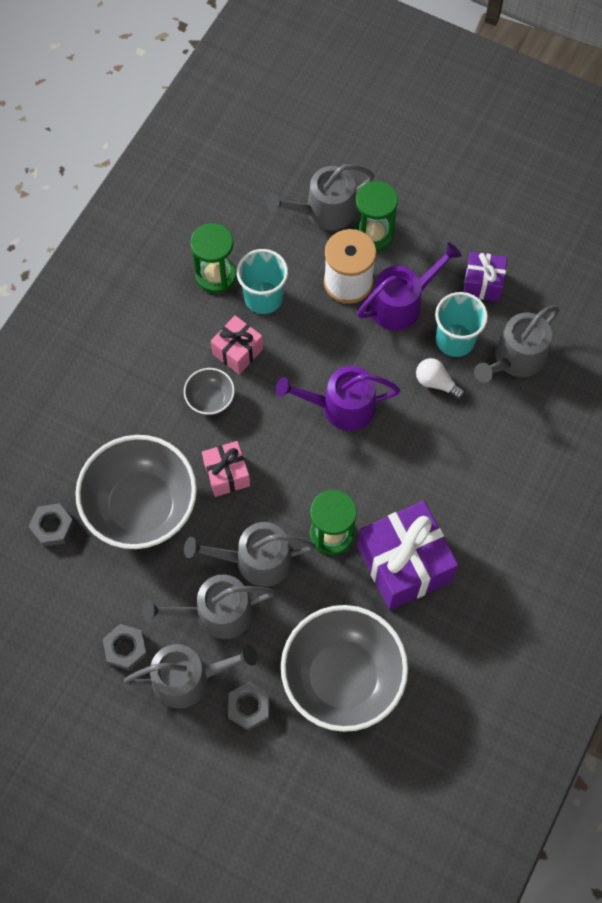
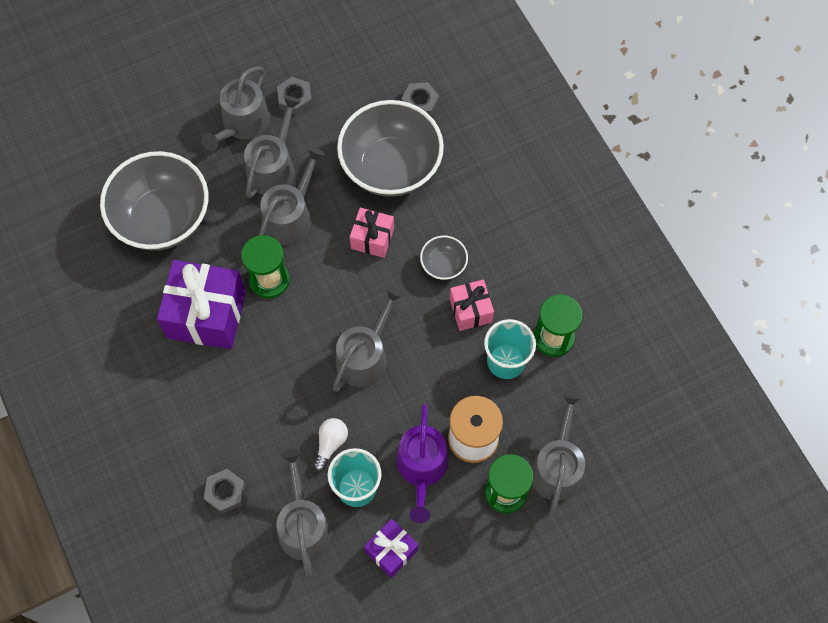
camera: 125 degrees right, 0 degrees up
grey nut [228,682,269,731] -> grey nut moved to [204,469,245,514]
purple watering can [276,366,400,431] -> grey watering can [332,286,404,392]
white light bulb [416,358,465,399] -> white light bulb turned 45 degrees counterclockwise [314,418,348,471]

